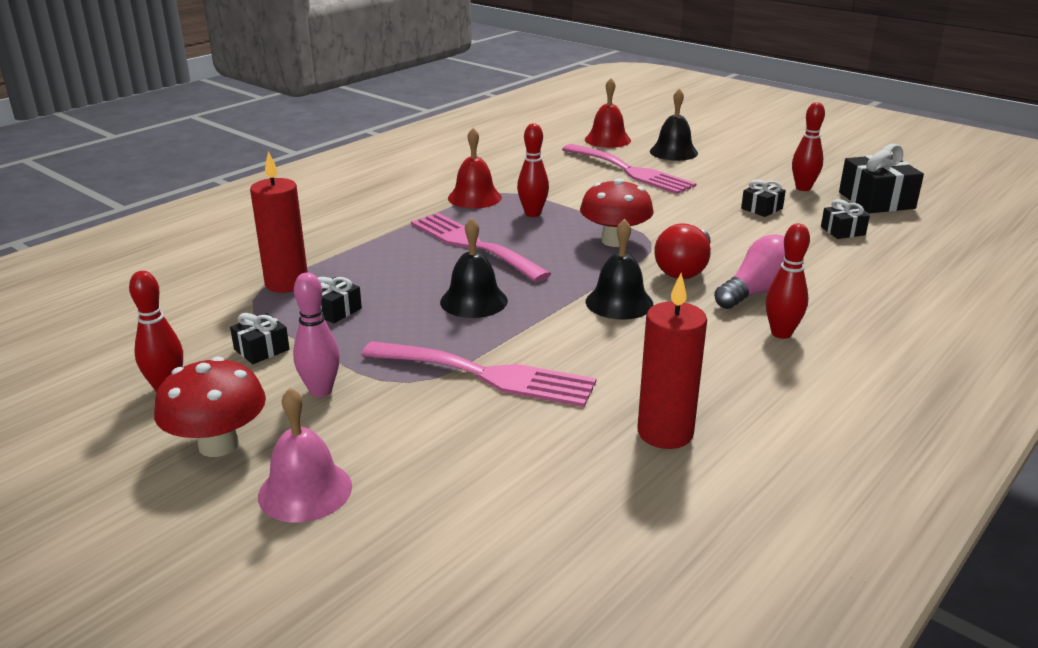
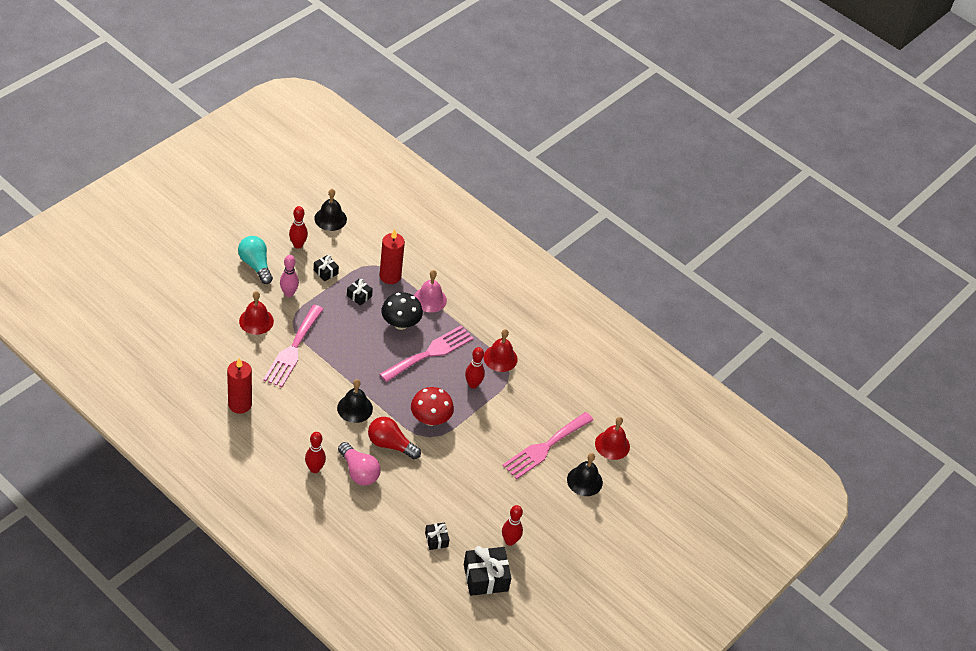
camera: 85 degrees right, 20 degrees up
red mushroom [154,356,266,457] -> turquoise light bulb [238,236,273,284]
pink bell [258,388,352,523] -> pink bell moved to [414,270,447,313]
black bell [440,217,508,318] -> black bell moved to [314,189,347,231]
black gift [741,179,786,217] -> none
none -> red bell [239,291,274,335]
none -> black mushroom [381,292,423,330]

